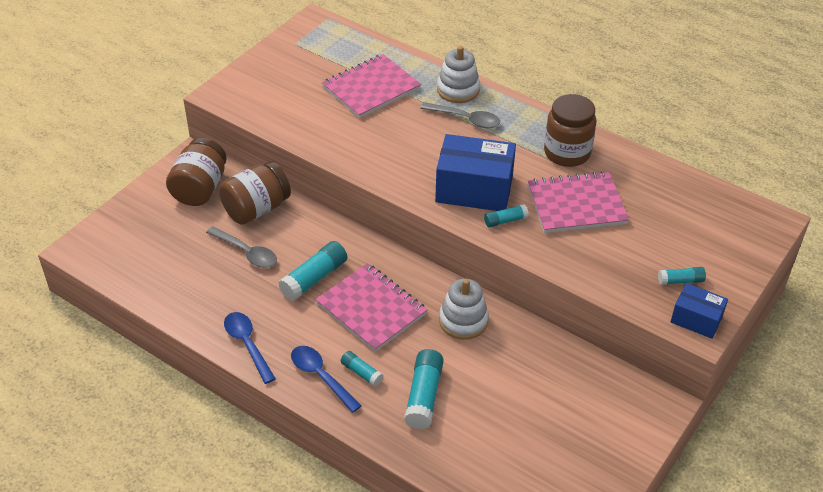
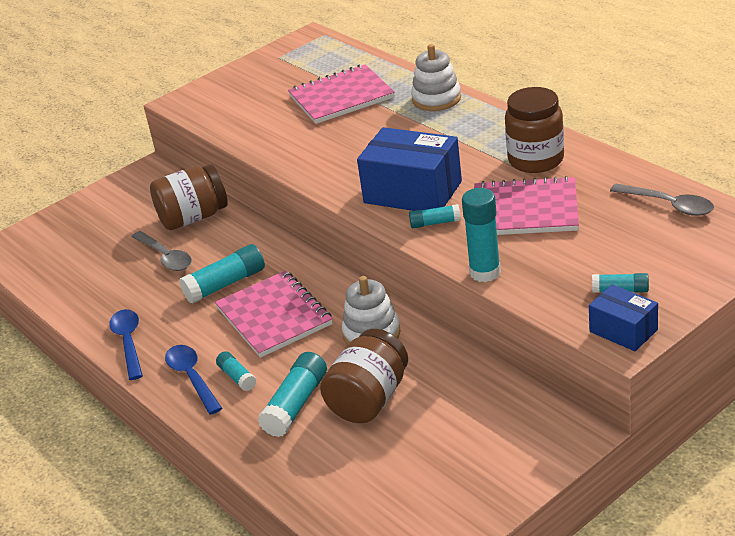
camera: 20 degrees right, 10 degrees down
brown jar [166,138,227,206] -> brown jar moved to [320,329,408,423]
grey spoon [420,102,500,128] -> grey spoon moved to [610,184,714,216]
none -> turquoise glue stick [462,188,501,282]

